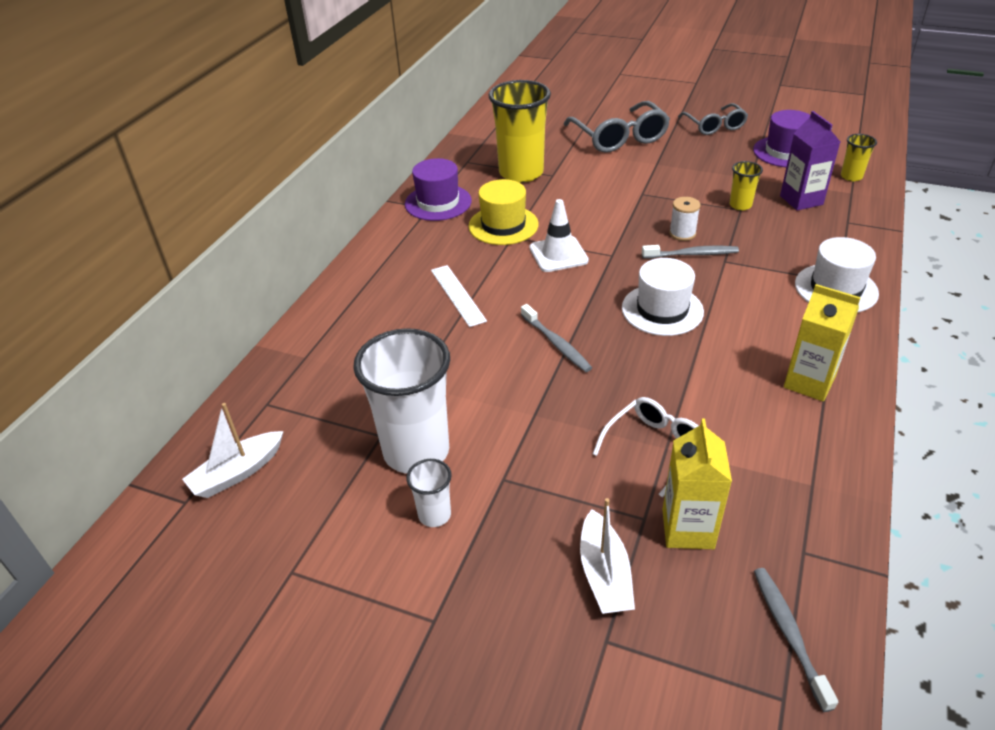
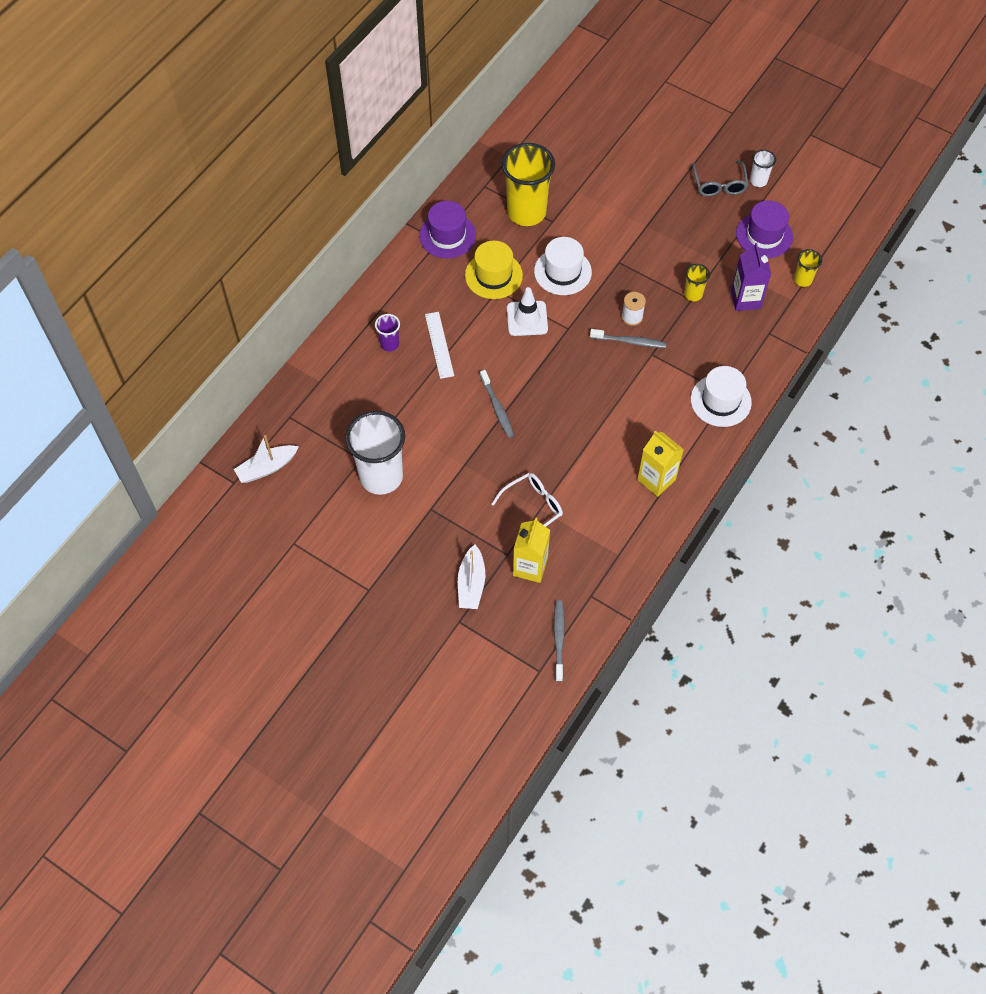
camera: 10 degrees right, 20 degrees up
white cup [406,459,452,527] -> white cup moved to [750,150,776,187]
grey glasses [564,101,670,153] -> none
white hat [622,258,704,336] -> white hat moved to [534,237,592,295]
none -> purple cup [375,314,400,352]

